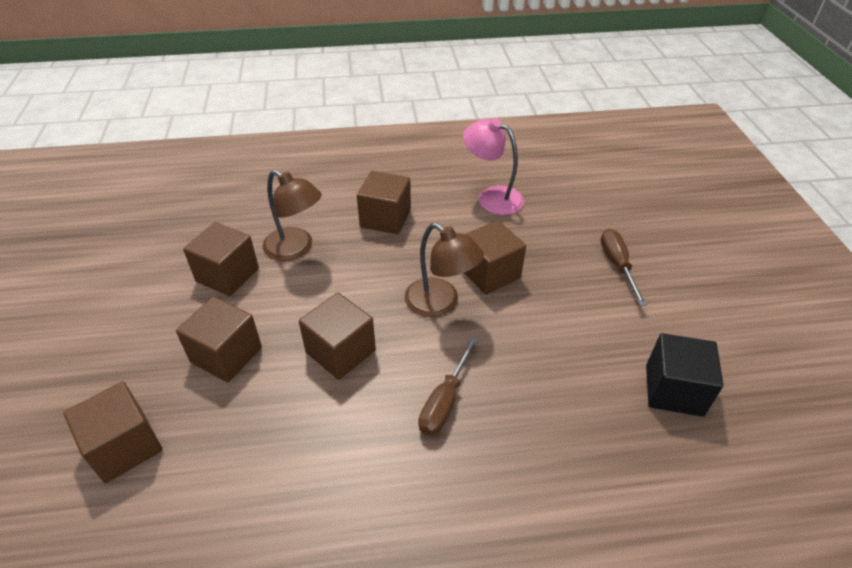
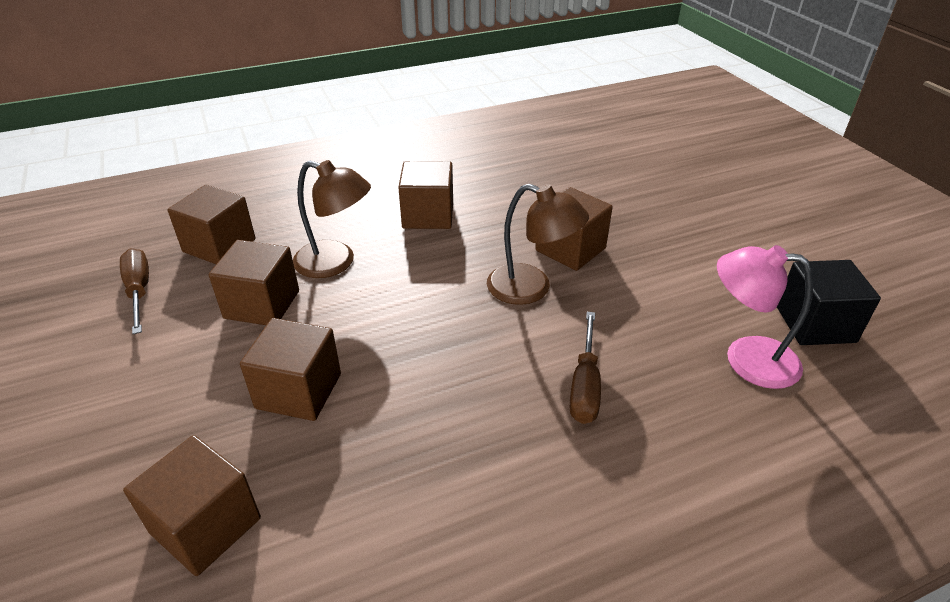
camera: 15 degrees left, 5 degrees down
brown cube [299,293,376,380] -> brown cube moved to [168,185,256,264]
pink lamp [463,118,524,215] -> pink lamp moved to [717,245,813,389]
brown screwdriver [601,229,647,306] -> brown screwdriver moved to [120,248,149,334]

